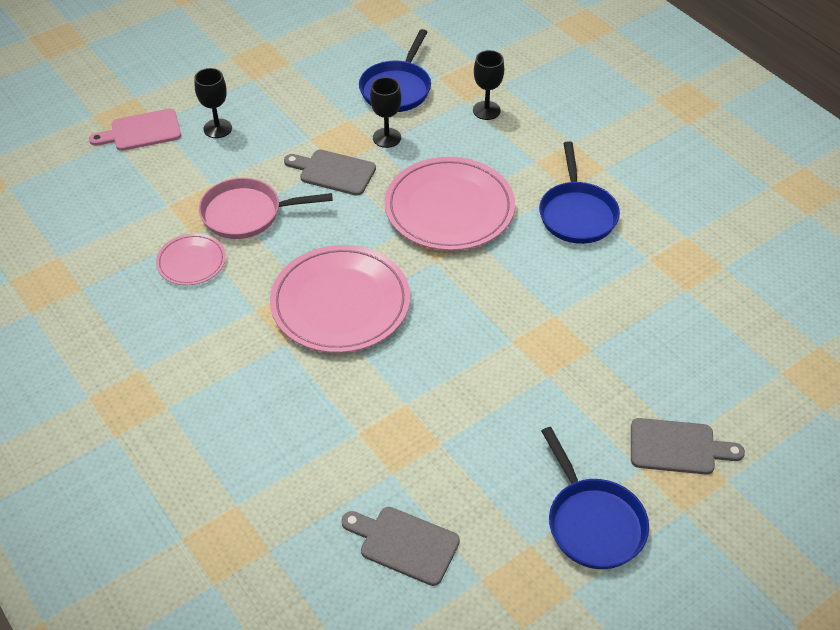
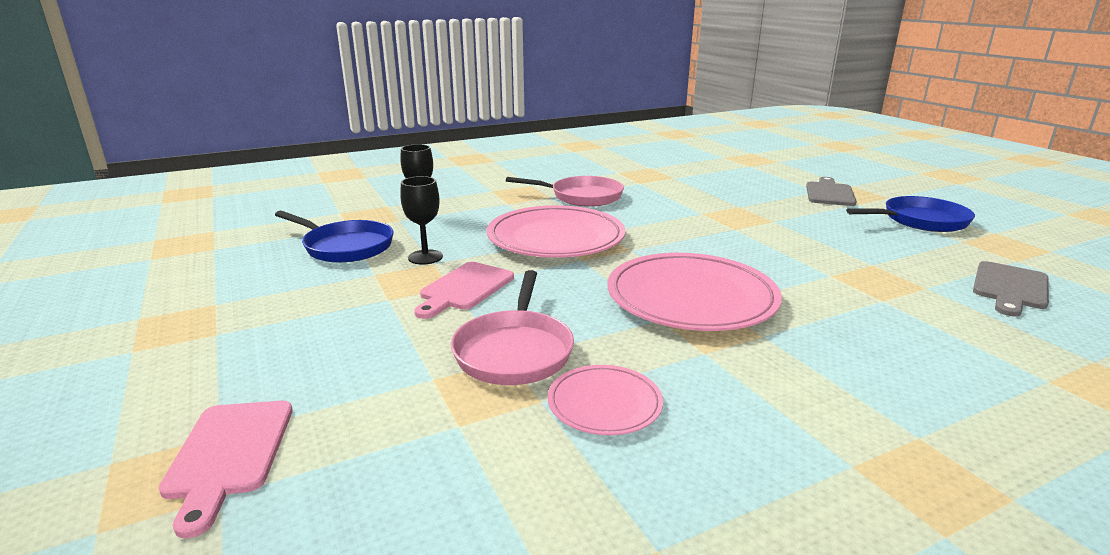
camera: 80 degrees left, 25 degrees down
black goblet [194,68,232,138] -> none
grey cutting board [284,150,376,196] -> pink cutting board [414,262,514,319]
blue pan [539,141,620,244] -> pink pan [506,176,624,207]

